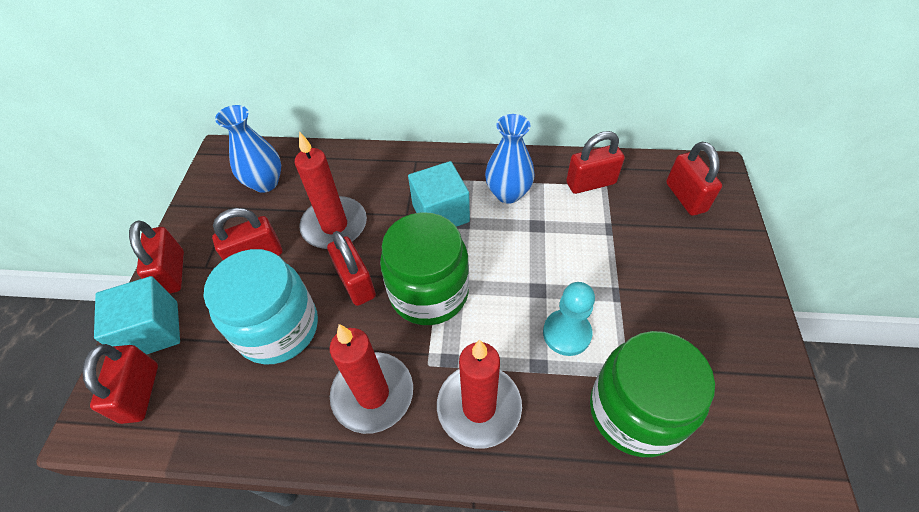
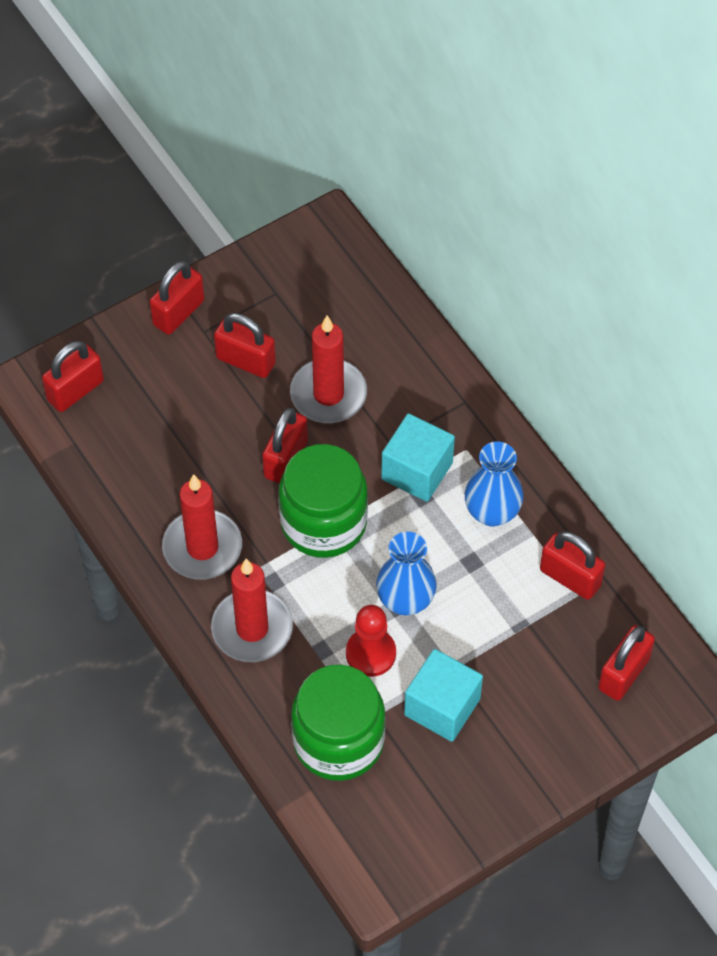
camera: 50 degrees right, 5 degrees up
turquoise cube [94,276,180,355] -> turquoise cube moved to [404,649,483,742]
turquoise jar [204,249,318,364] -> none
blue vase [215,105,281,193] -> blue vase moved to [376,531,437,615]
turquoise pawn [543,282,595,356] -> red pawn [346,605,396,677]

